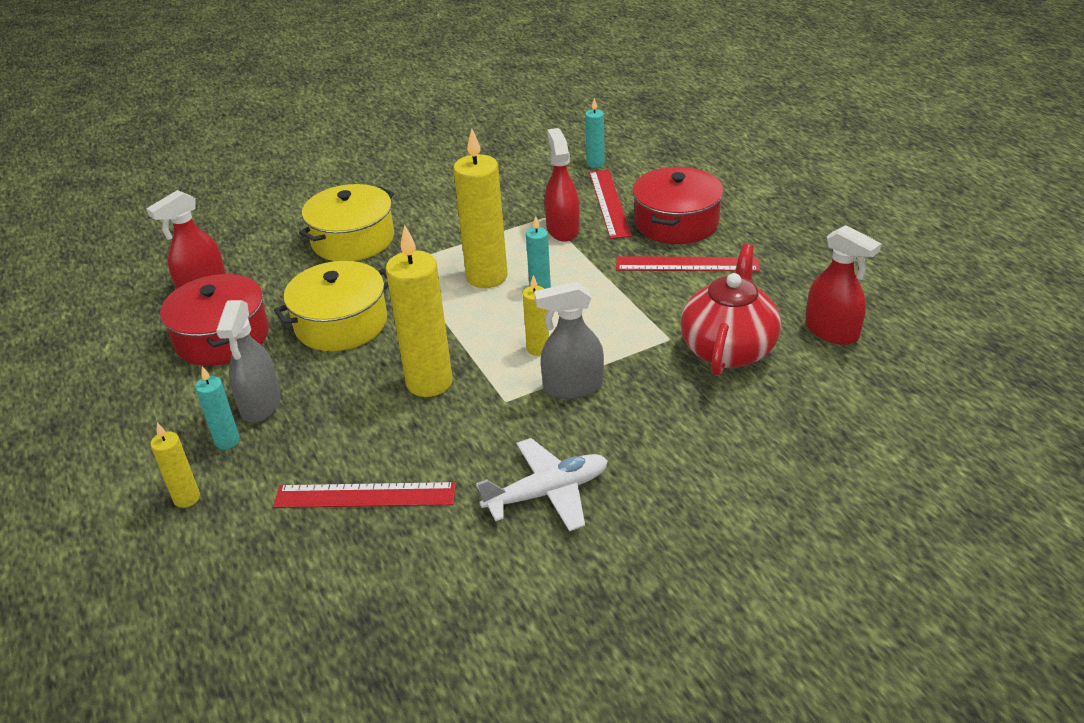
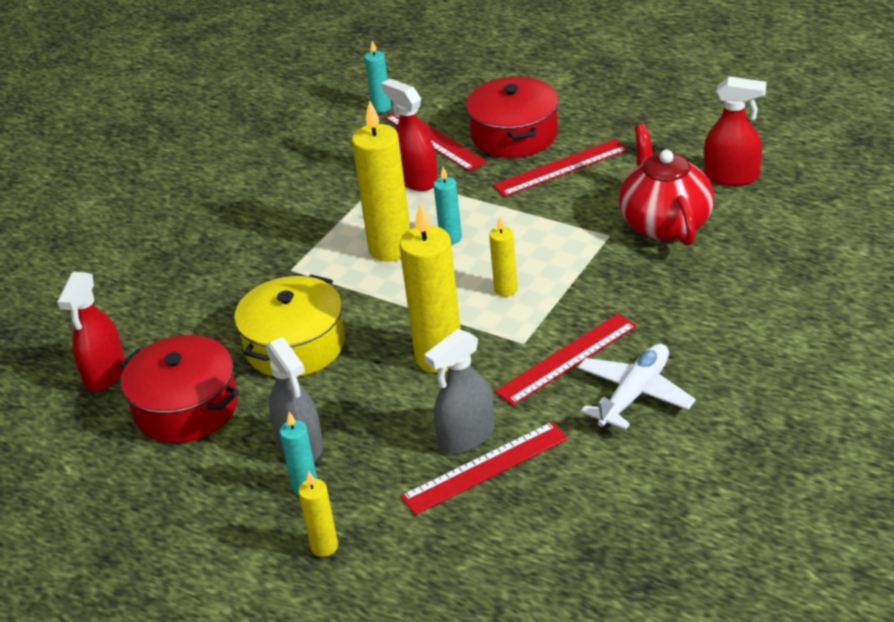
camera: 30 degrees left, 0 degrees up
yellow pot [299,184,394,261] -> none
grey spray bottle [534,282,604,399] -> grey spray bottle moved to [424,329,494,454]
none -> red ruler [495,314,637,405]

